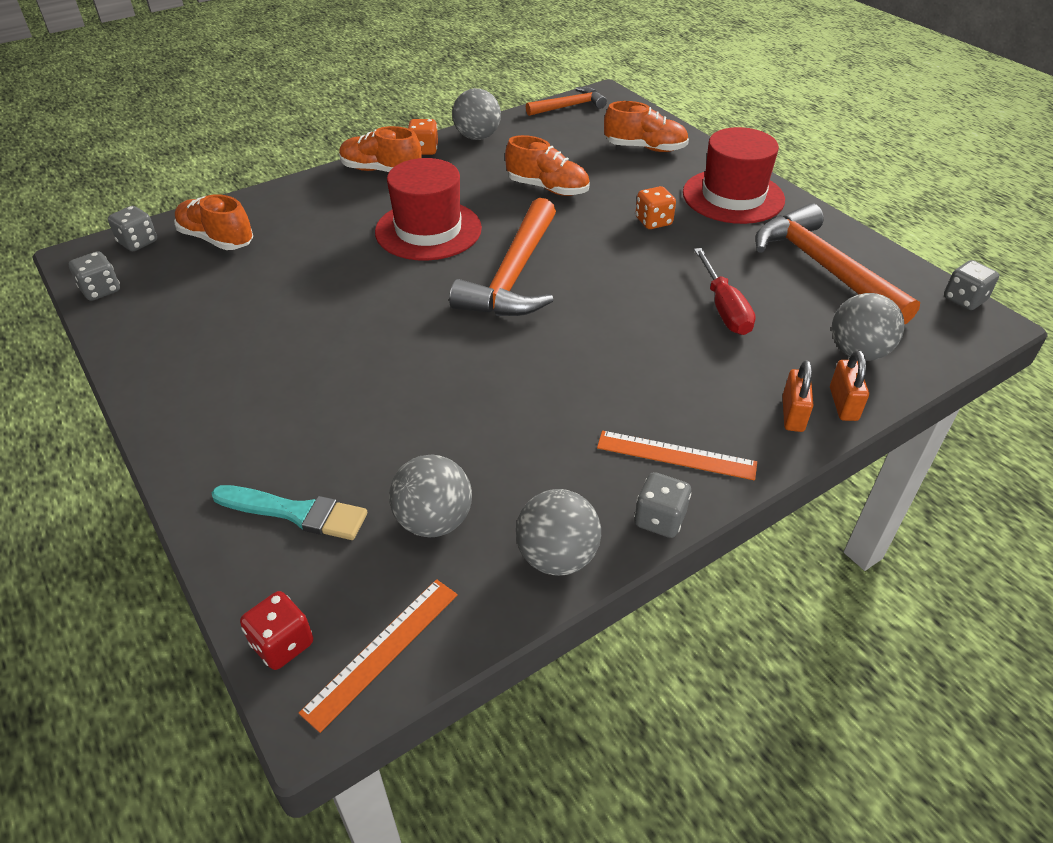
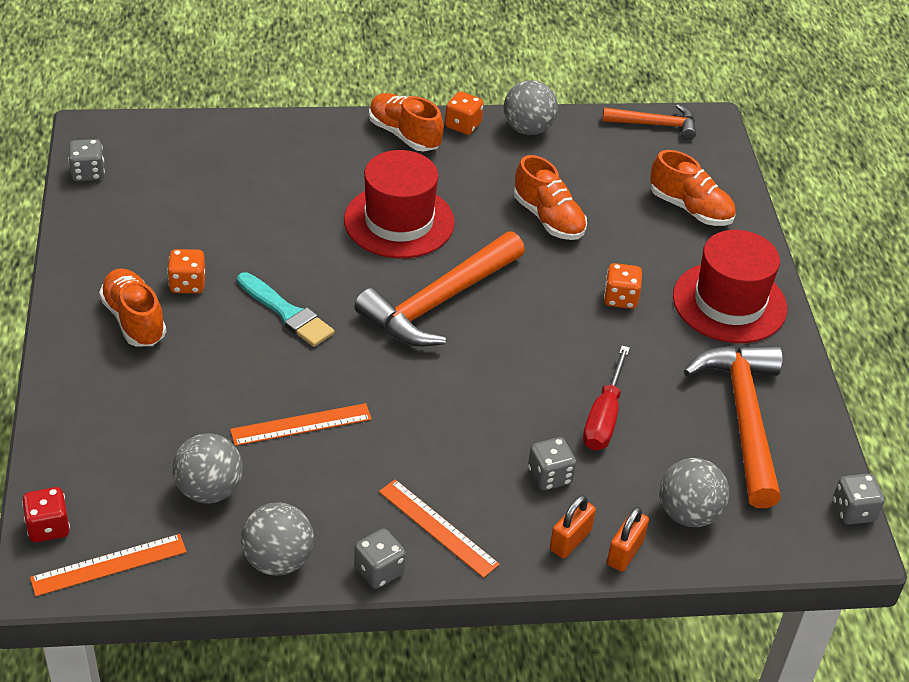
camera: 25 degrees right, 0 degrees up
grey dice [108,206,157,251] -> grey dice moved to [528,437,576,491]
orange shoe [174,194,253,250] -> orange shoe moved to [99,268,166,346]
turquoise brush [212,485,367,540] -> turquoise brush moved to [237,272,334,347]
none -> orange dice [167,249,206,293]
none -> orange ruler [230,403,372,446]

